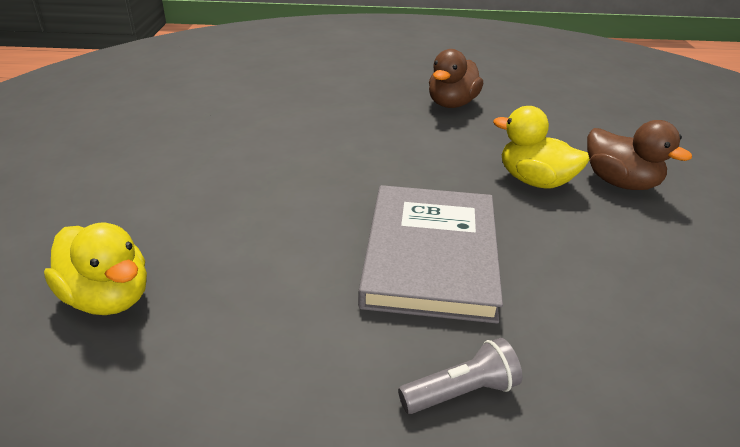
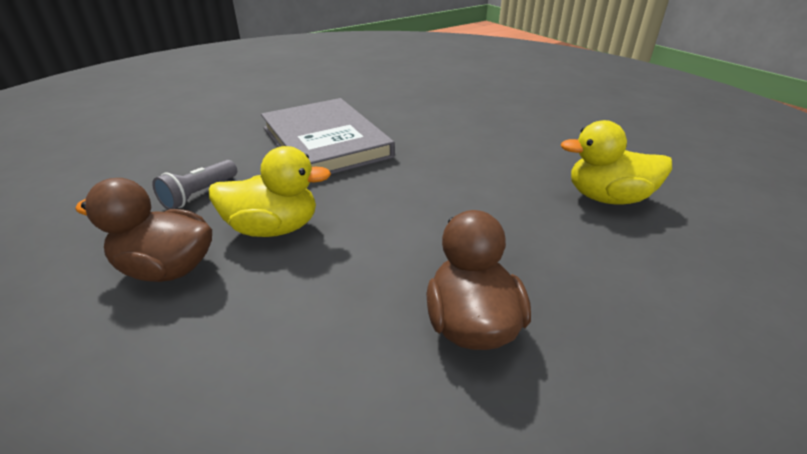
camera: 145 degrees right, 0 degrees up
yellow duck [44,223,147,315] -> yellow duck moved to [561,120,672,205]
grey flashlight [398,338,522,414] -> grey flashlight moved to [152,160,237,210]

